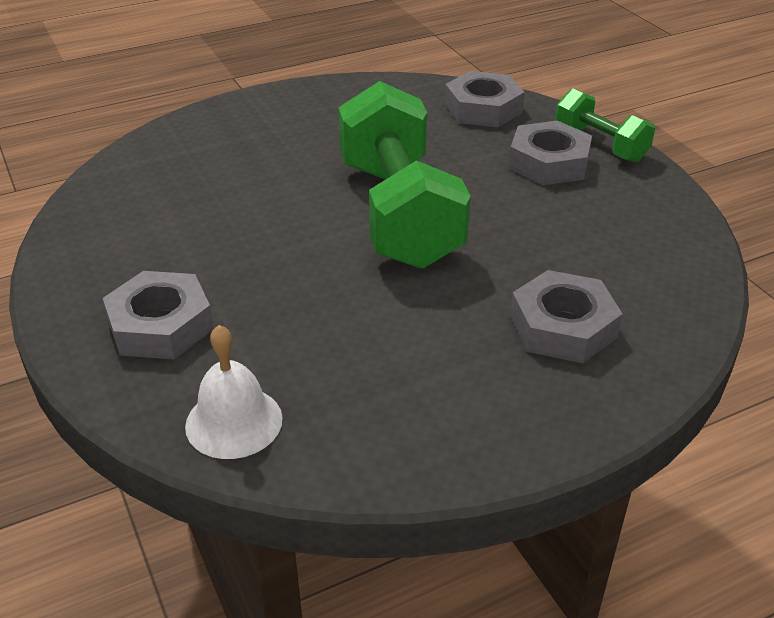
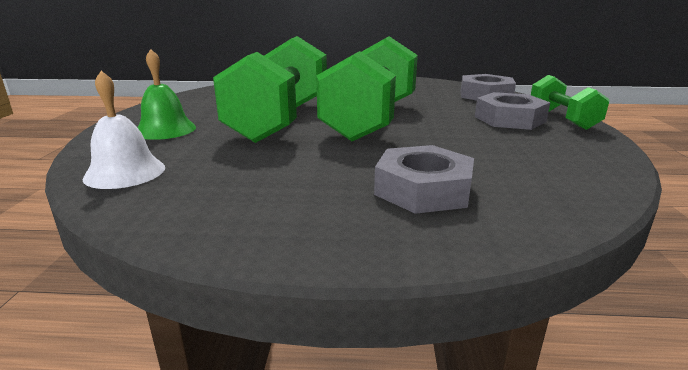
camera: 30 degrees right, 15 degrees down
grey nut [103,271,214,359] -> green bell [137,49,196,140]
none -> green dumbbell [213,36,327,143]

